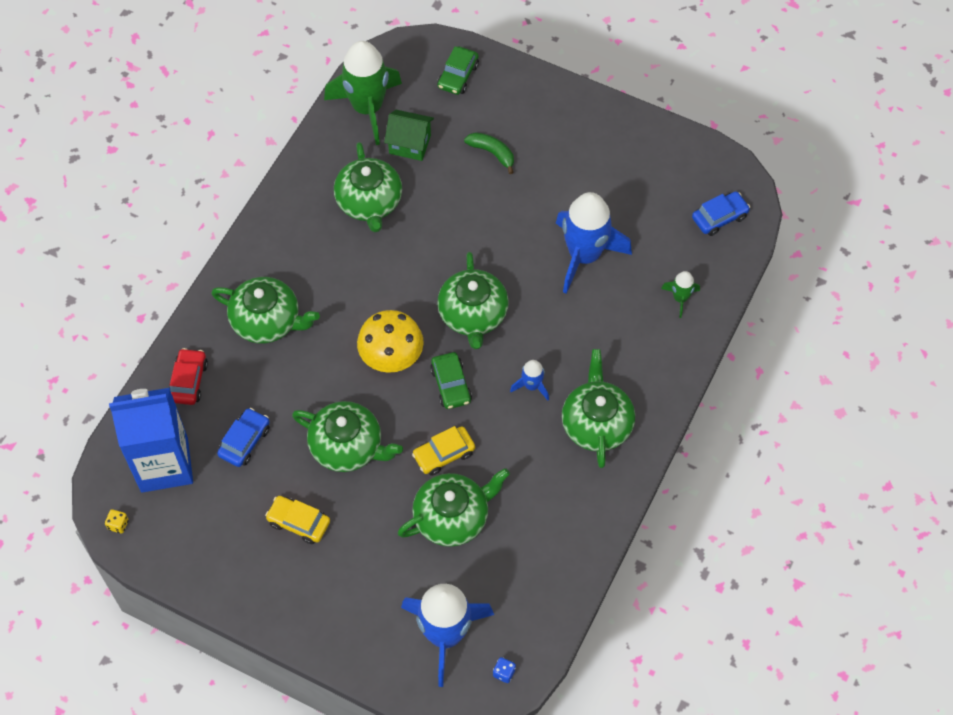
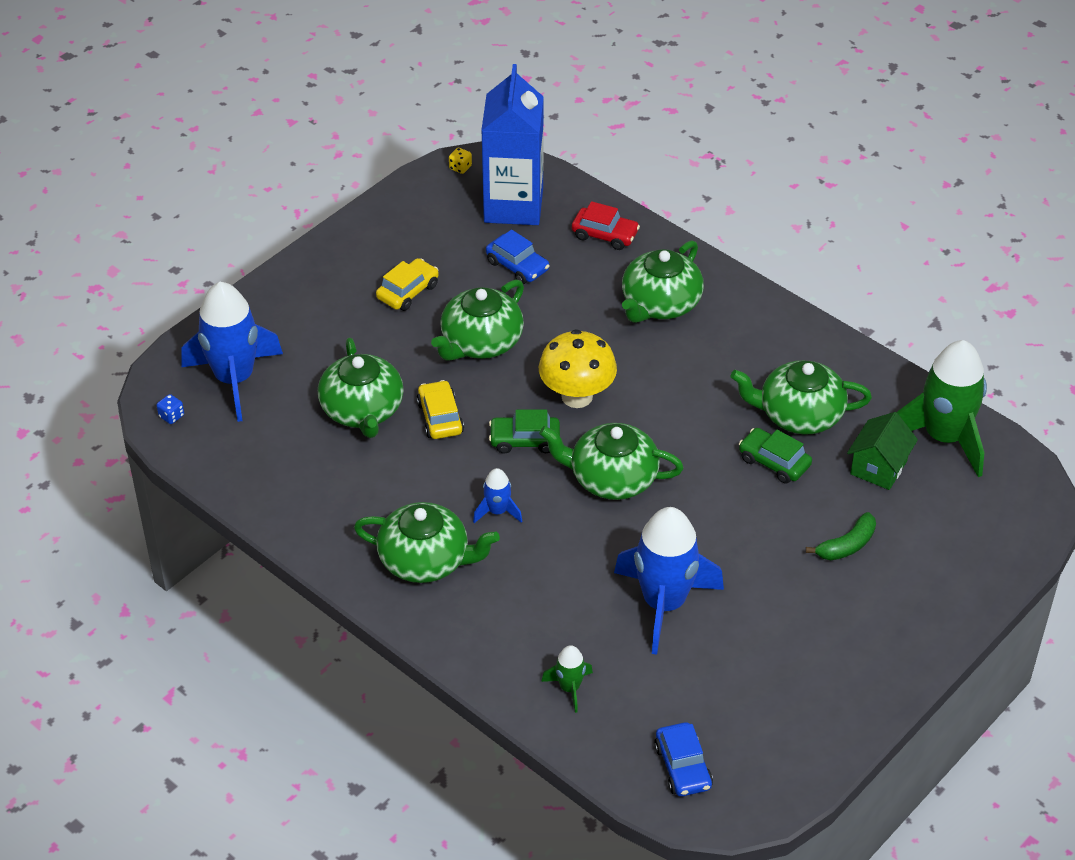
camera: 105 degrees right, 15 degrees down
green car [437,46,479,95] -> green car moved to [739,428,812,484]

